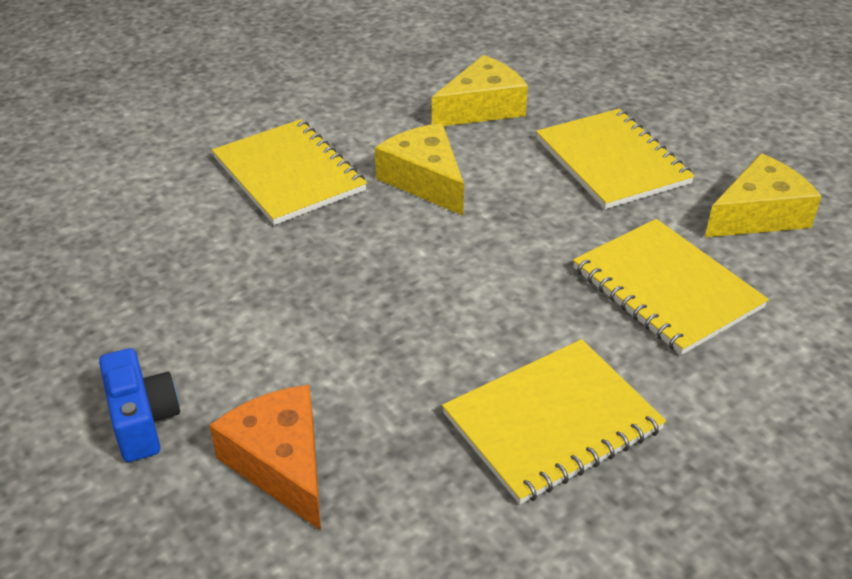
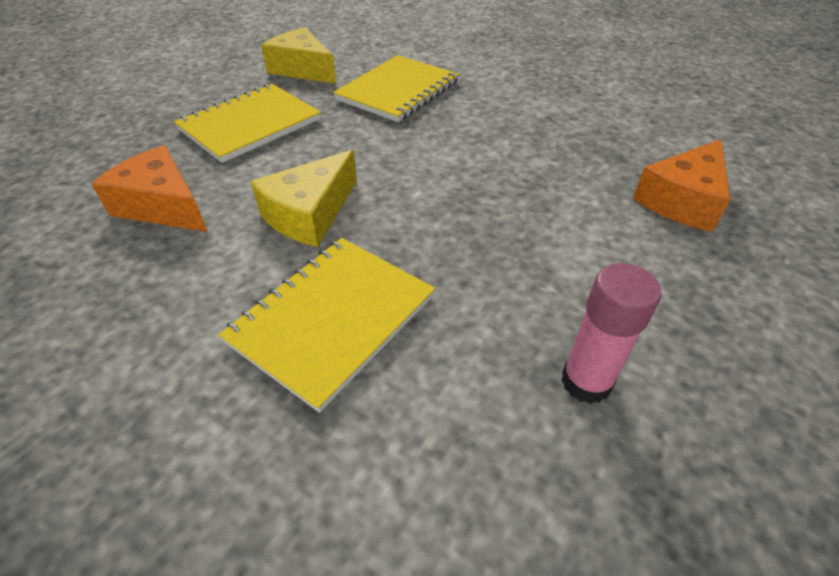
camera: 110 degrees left, 5 degrees up
blue camera [99,348,180,462] -> none
yellow cheese [432,55,528,126] -> orange cheese [92,145,208,232]
yellow notebook [442,339,666,504] -> none
none -> pink glue stick [561,263,661,404]

